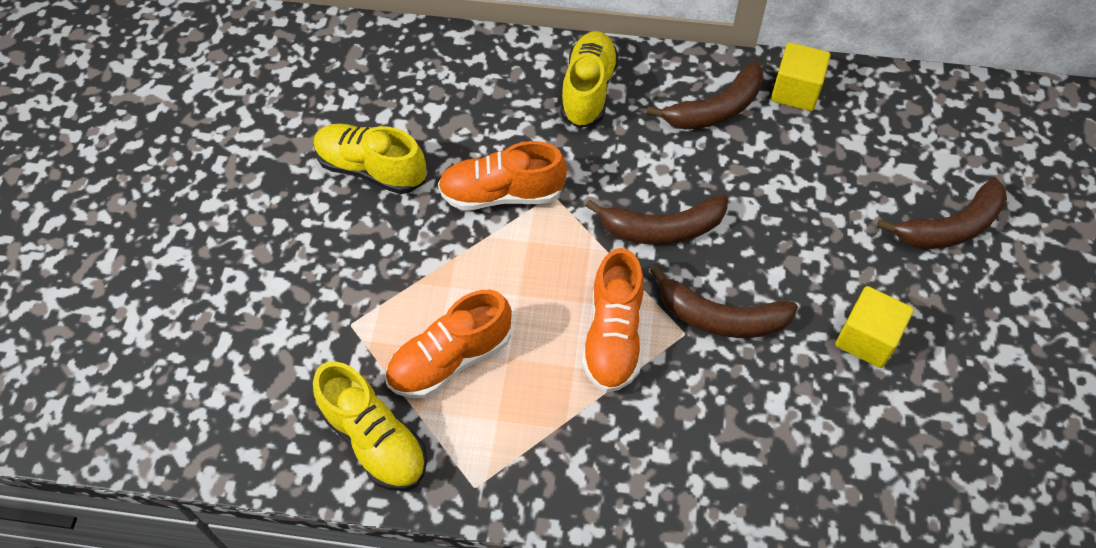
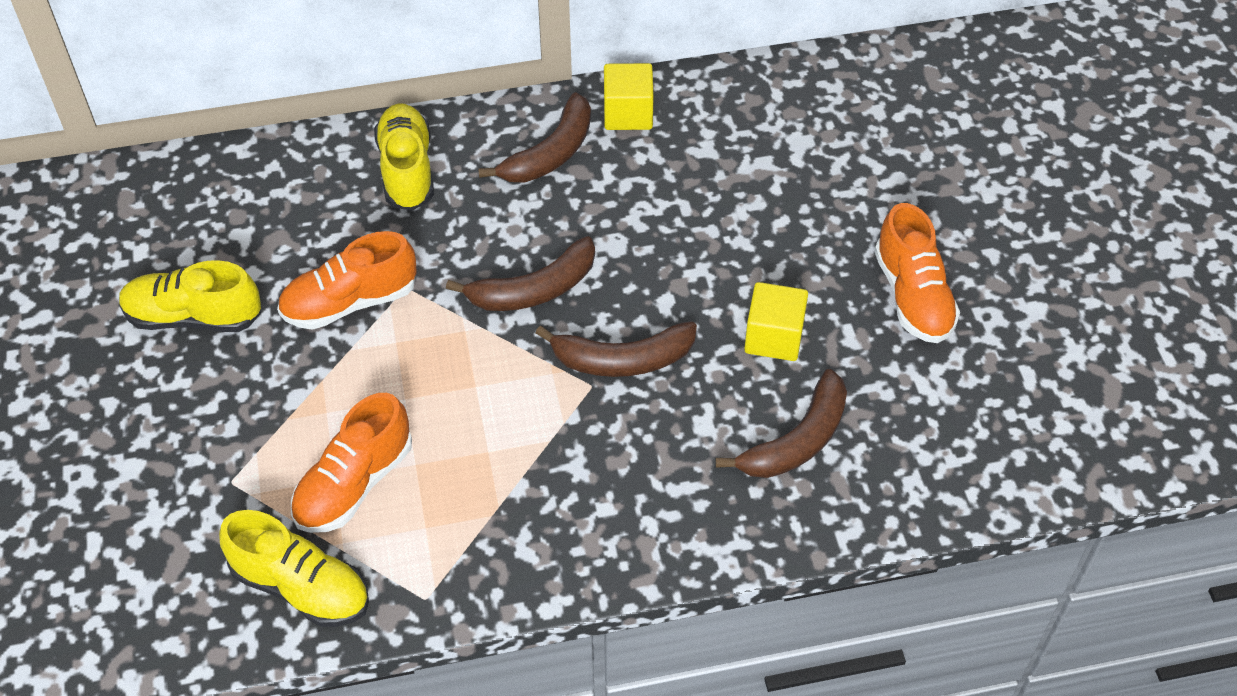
camera: 20 degrees left, 5 degrees down
orange shoe [582,248,644,393] -> orange shoe moved to [874,203,960,343]
brown banana [877,178,1007,249] -> brown banana moved to [715,369,847,478]

